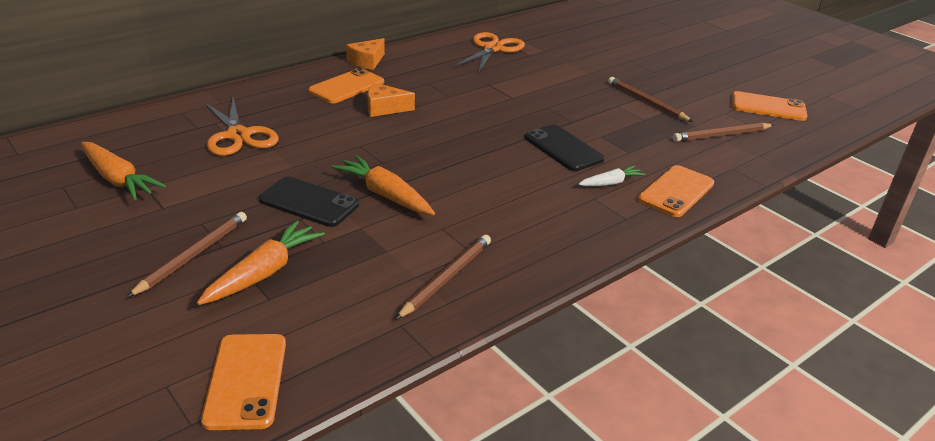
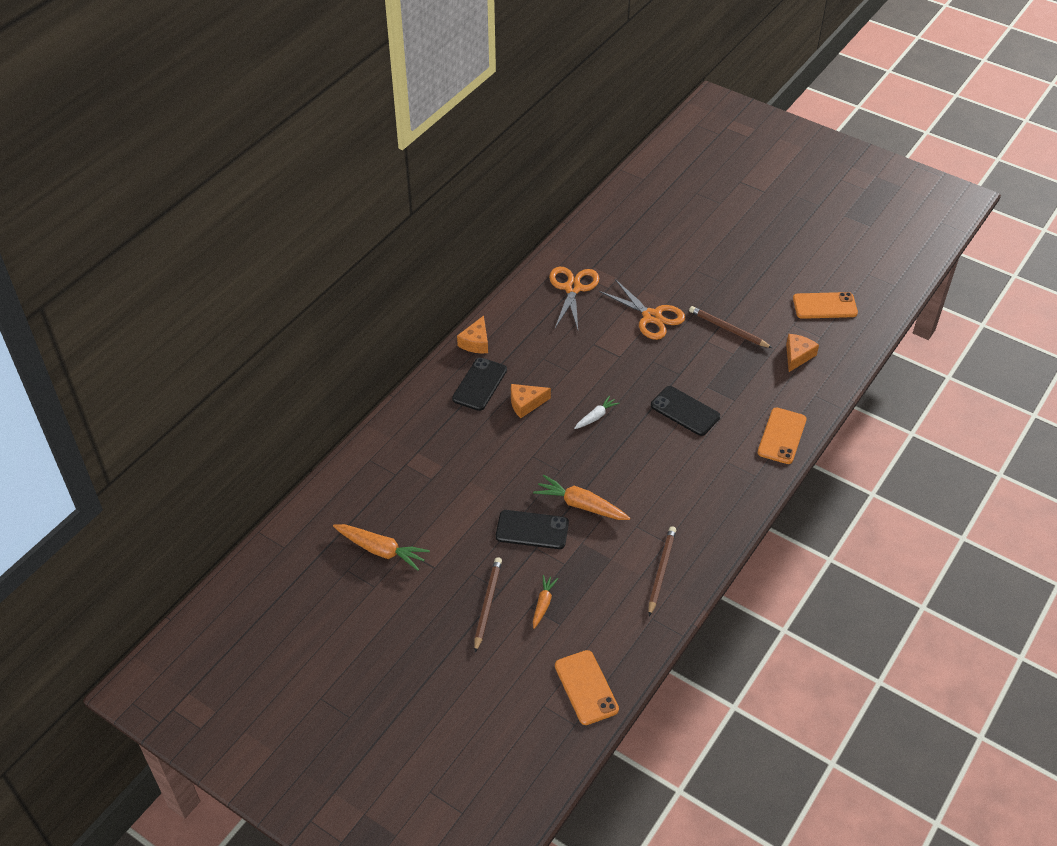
camera: 15 degrees left, 15 degrees up
orange carrot [197,220,325,305] -> orange carrot [533,575,558,629], size x0.59
orange scissors [203,97,278,156] -> orange scissors moved to [599,279,685,340]
orange phone [308,68,384,103] -> black phone [452,358,507,411]
white carrot [578,165,646,186] -> white carrot moved to [574,395,620,429]
brown pencil [673,123,773,142] -> orange cheese [786,334,819,372]

